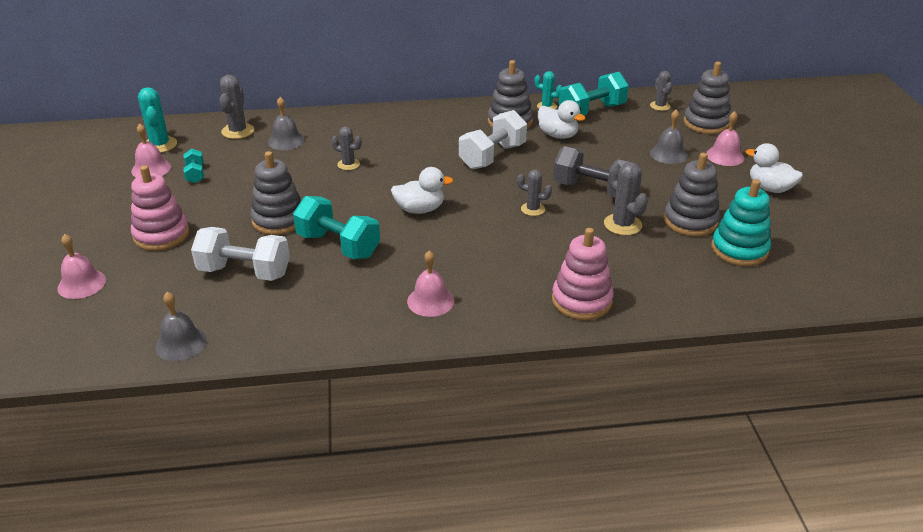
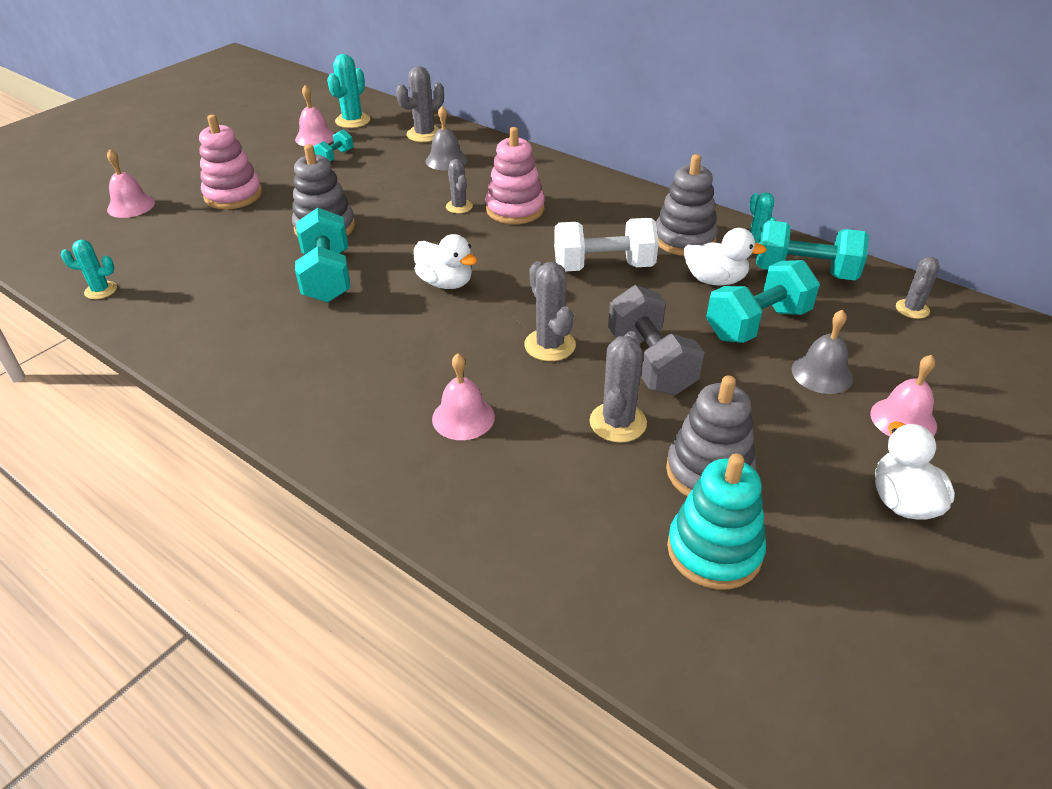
camera: 45 degrees right, 5 degrees up
grey bell [155,292,207,361] -> turquoise cactus [61,240,117,299]
white dumbbell [191,227,290,281] -> none
pink bell [407,250,454,317] -> pink bell moved to [432,353,495,440]
grey cactus [517,170,552,216] -> grey cactus [524,261,576,361], size x1.52
white duck [538,100,585,139] -> white duck turned 75 degrees counterclockwise [683,228,767,286]
pink stacking toy [552,228,614,320] -> pink stacking toy moved to [485,127,545,224]
grey stacking toy [684,61,731,134] -> none
none -> turquoise dumbbell [706,260,820,343]

